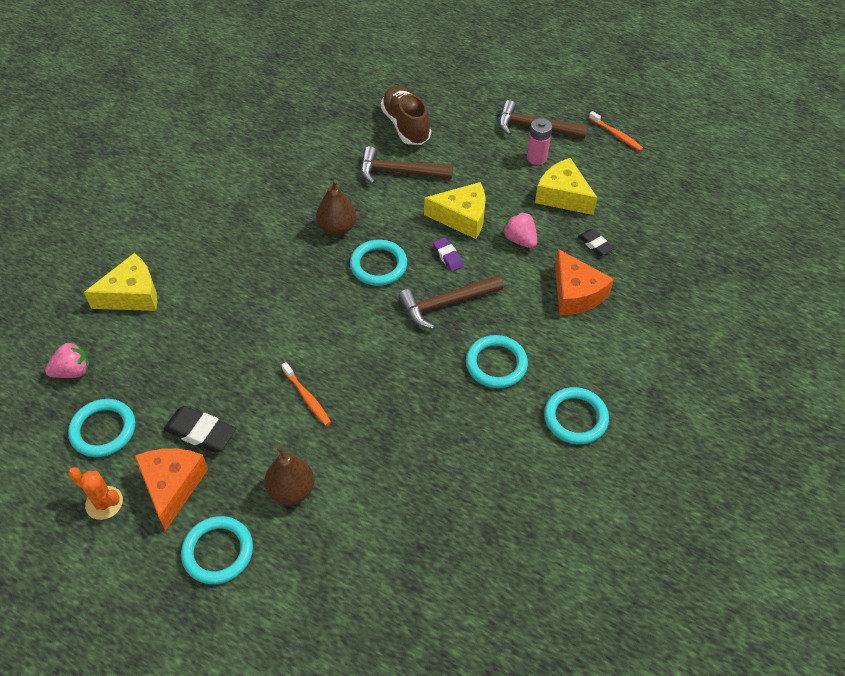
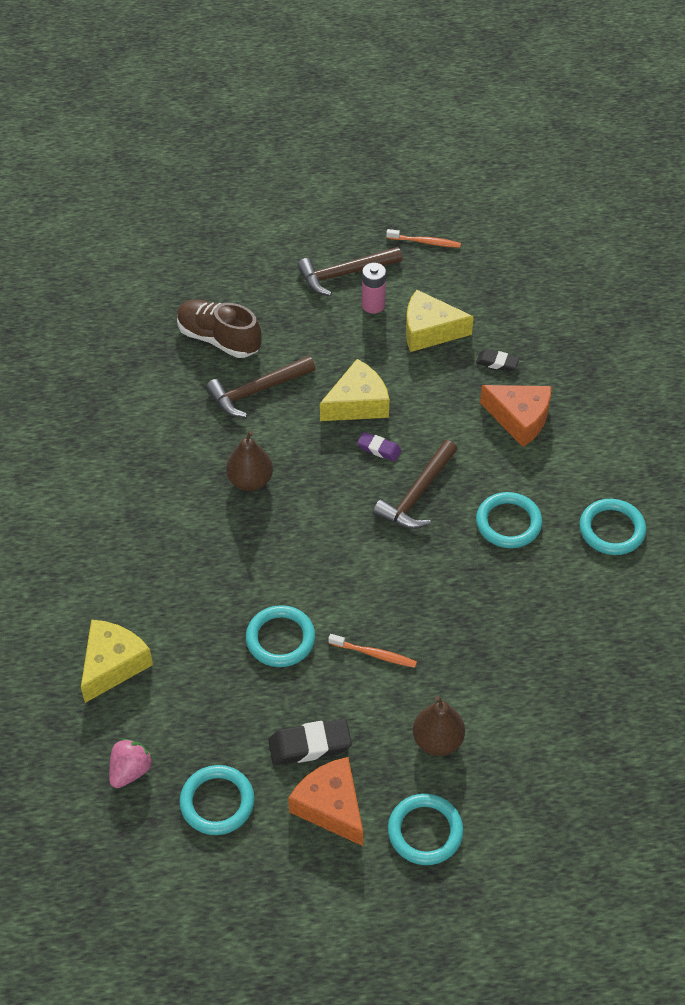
camera: 35 degrees left, 0 degrees up
orange cactus [68,467,123,520] -> none
turquoise ring [350,240,407,286] -> turquoise ring moved to [246,605,315,667]
pink strawberry [503,212,537,248] -> none

